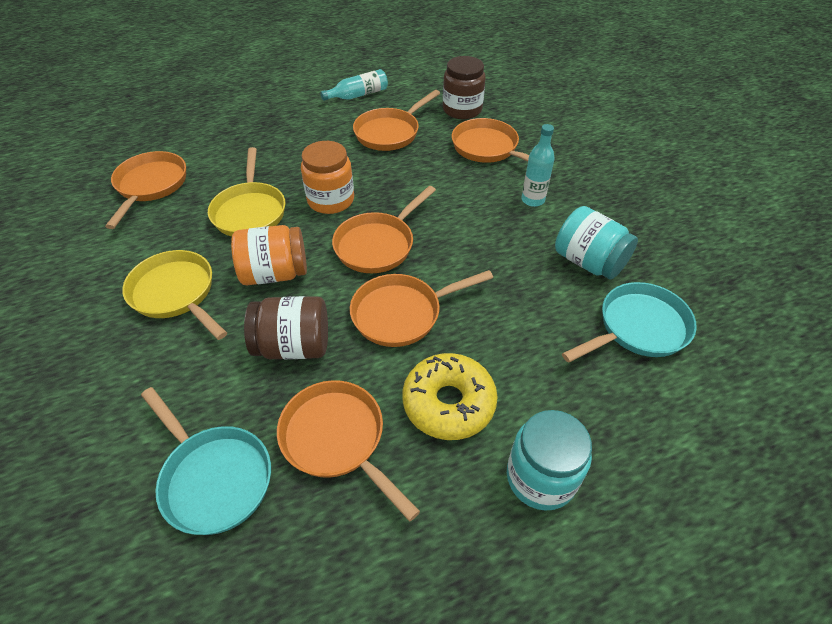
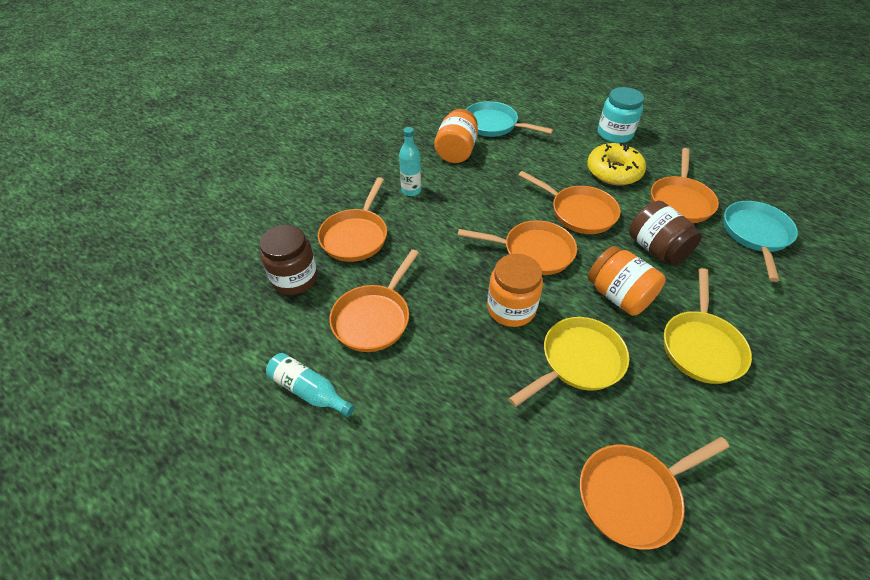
camera: 120 degrees left, 0 degrees up
orange pan [353,90,440,151] -> orange pan turned 105 degrees clockwise [329,249,419,352]
turquoise jar [555,206,638,280] -> orange jar [434,109,478,163]

